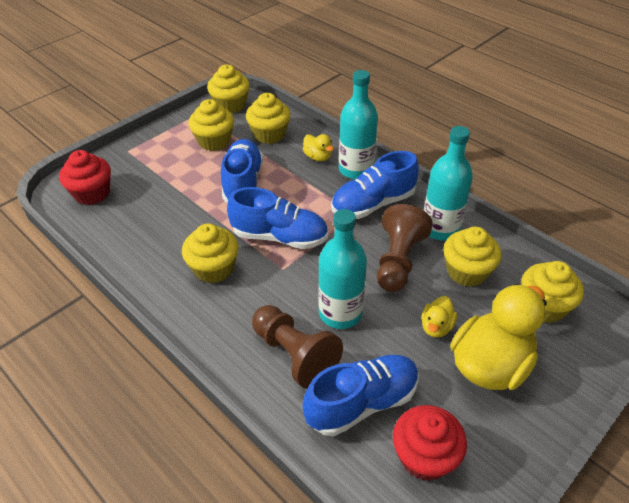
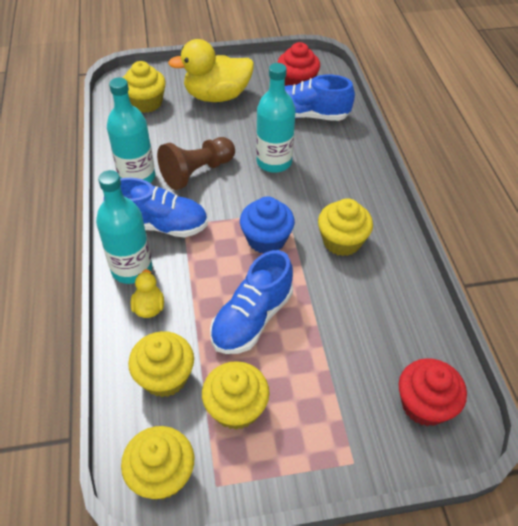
camera: 145 degrees left, 5 degrees up
blue shoe [227,187,328,249] -> blue cupcake [240,197,295,254]
brown pawn [252,305,343,389] -> none
yellow duck [421,296,457,338] -> none
yellow cupcake [443,226,501,287] -> none

